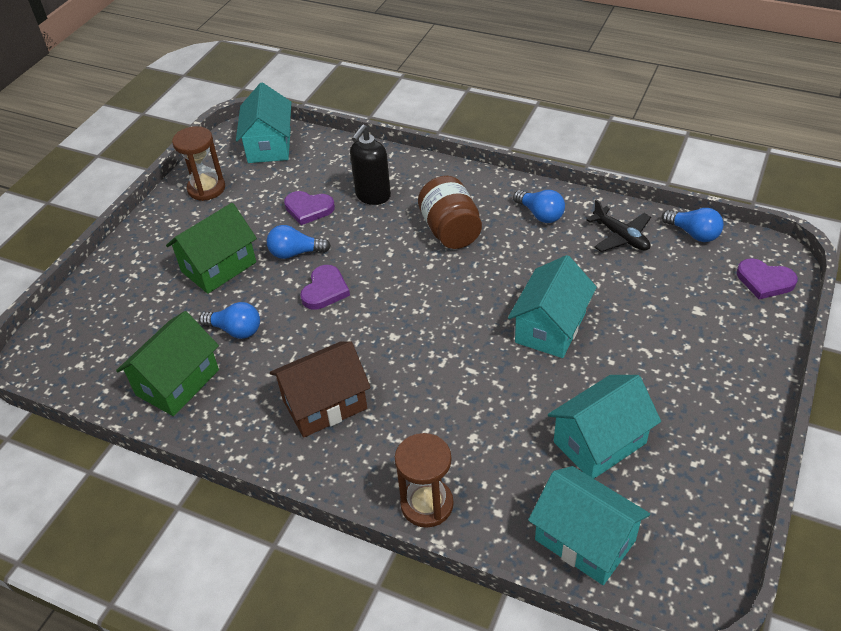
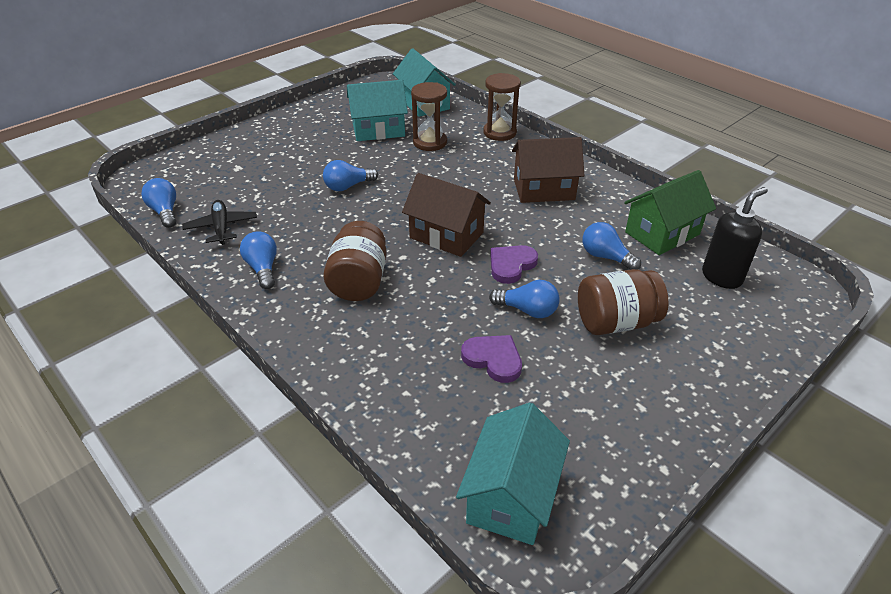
camera: 160 degrees left, 5 degrees down
green house [166,203,257,294] -> brown jar [578,269,669,335]
brown hourglass [172,126,225,201] -> brown hourglass moved to [411,82,447,151]
black soap dispenser [350,124,391,205] -> black soap dispenser moved to [702,187,768,289]
turquoise house [508,255,597,358] -> blue light bulb [323,160,378,191]
purple heart [737,258,797,299] -> none
none -> brown house [402,173,491,257]

